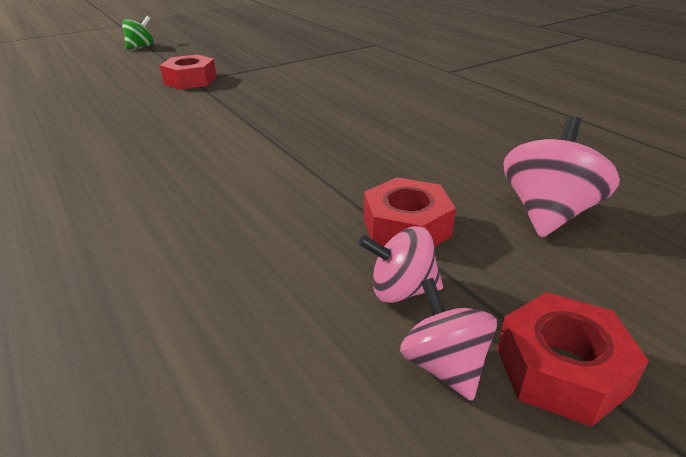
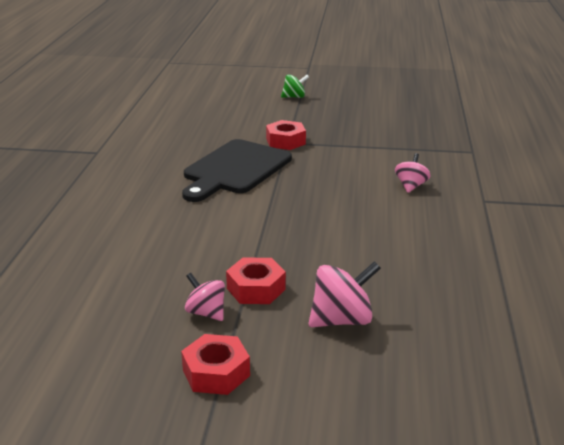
camera: 40 degrees right, 5 degrees down
pink spinning top [400,278,497,401] -> pink spinning top moved to [395,153,431,193]
none -> black cutting board [182,139,292,202]

